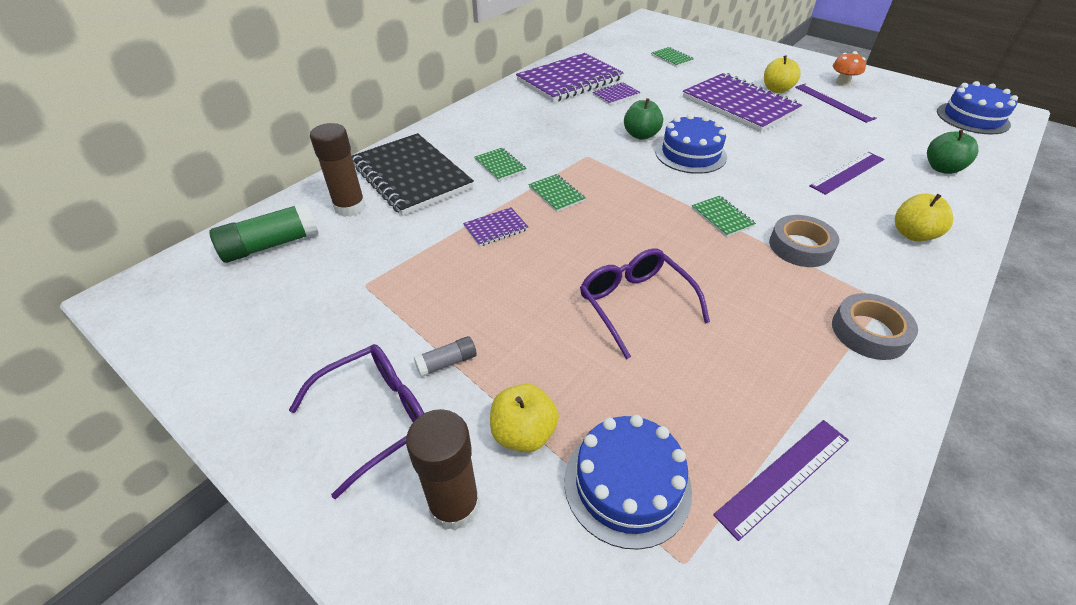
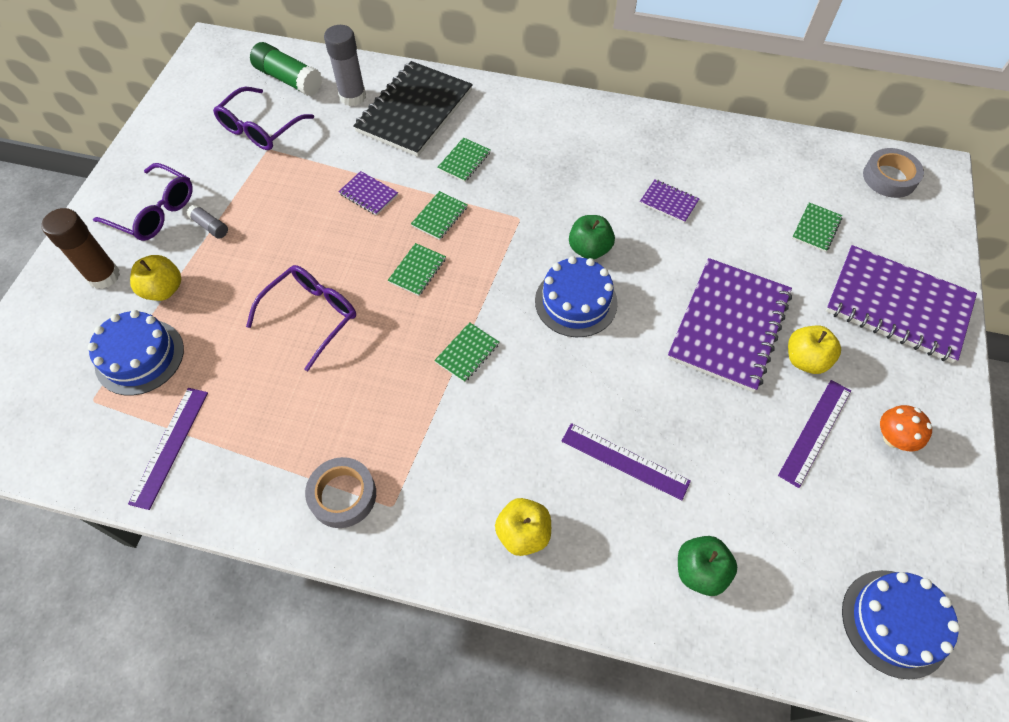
camera: 65 degrees right, 15 degrees up
brown glue stick [310,123,366,217] -> grey glue stick [324,25,366,106]
purple notebook [516,53,624,102] -> purple notebook moved to [826,245,977,363]
purple ruler [713,420,849,541] -> purple ruler turned 75 degrees clockwise [128,388,208,510]
grey tape [769,215,839,267] -> grey tape moved to [863,148,924,198]
none -> purple glasses [213,87,314,150]
none -> green notebook [388,243,446,296]

